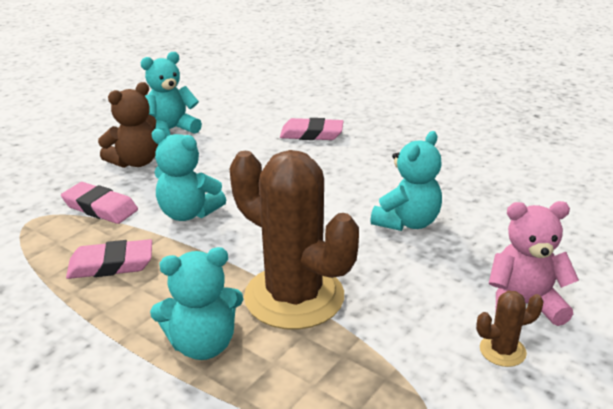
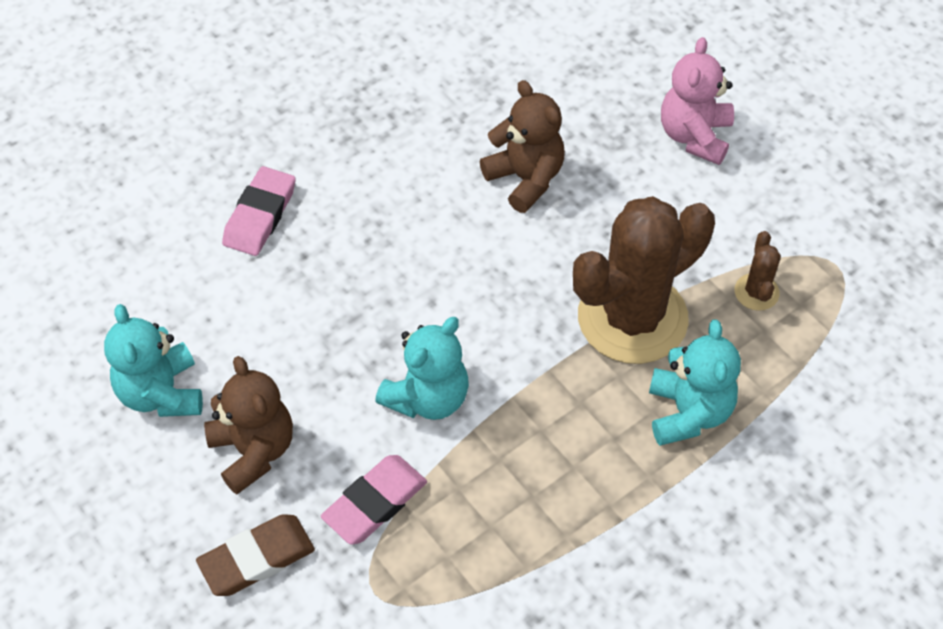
camera: 75 degrees left, 25 degrees up
pink eraser [66,239,152,279] -> none
turquoise teddy bear [370,131,442,231] -> brown teddy bear [480,80,565,213]
brown cactus [476,291,544,367] -> brown cactus moved to [734,231,781,311]
none -> brown eraser [196,514,315,596]

